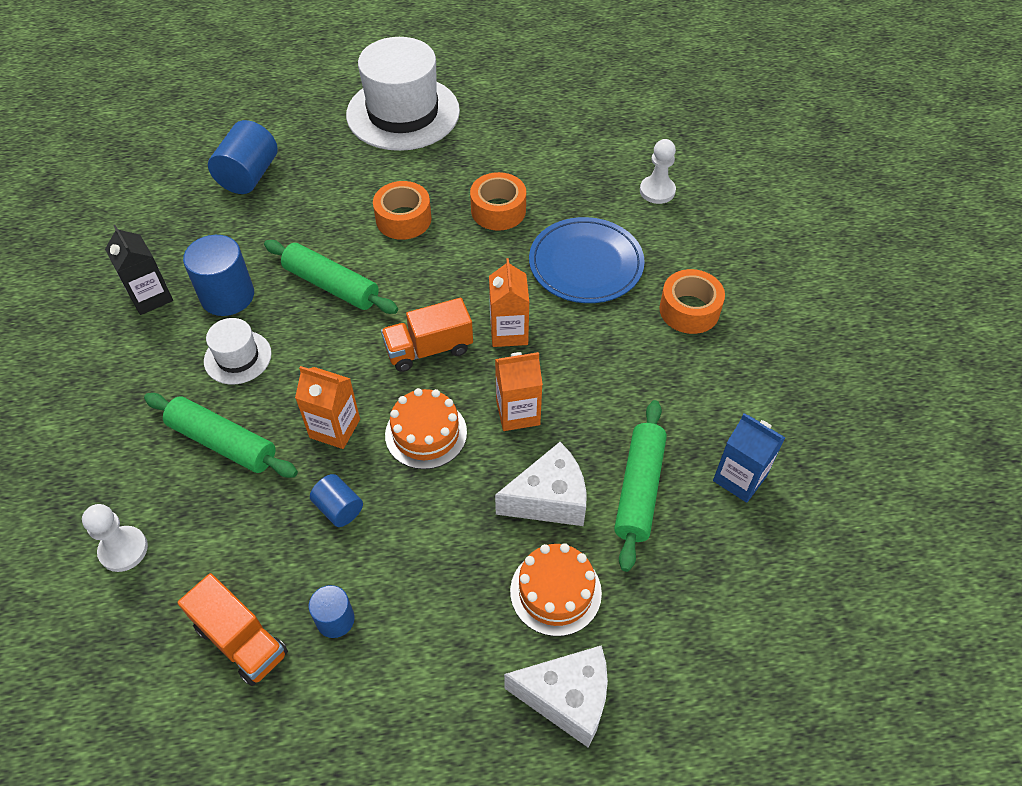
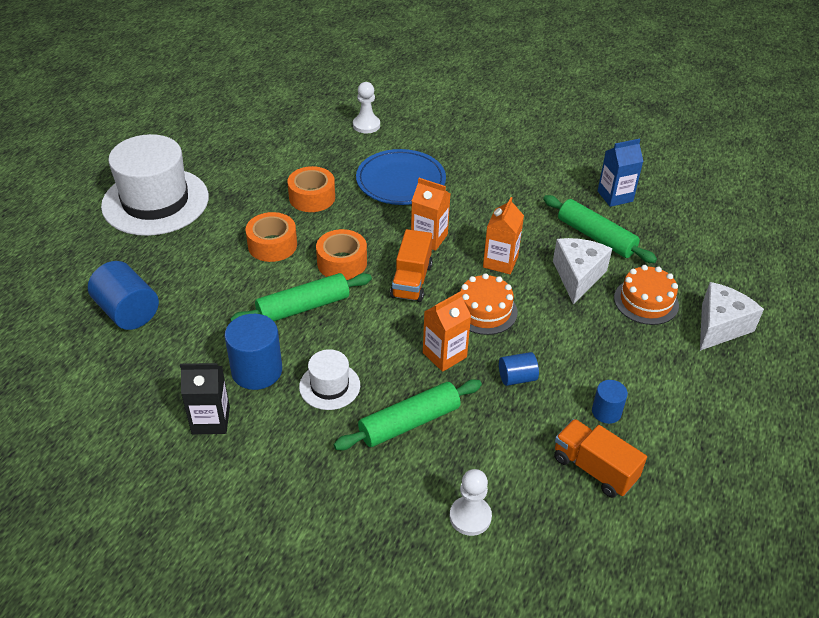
camera: 60 degrees left, 10 degrees down
orange truck [177,573,288,686] -> orange truck turned 120 degrees counterclockwise [554,419,647,498]
orange tape [660,269,725,334] -> orange tape moved to [316,229,367,280]

